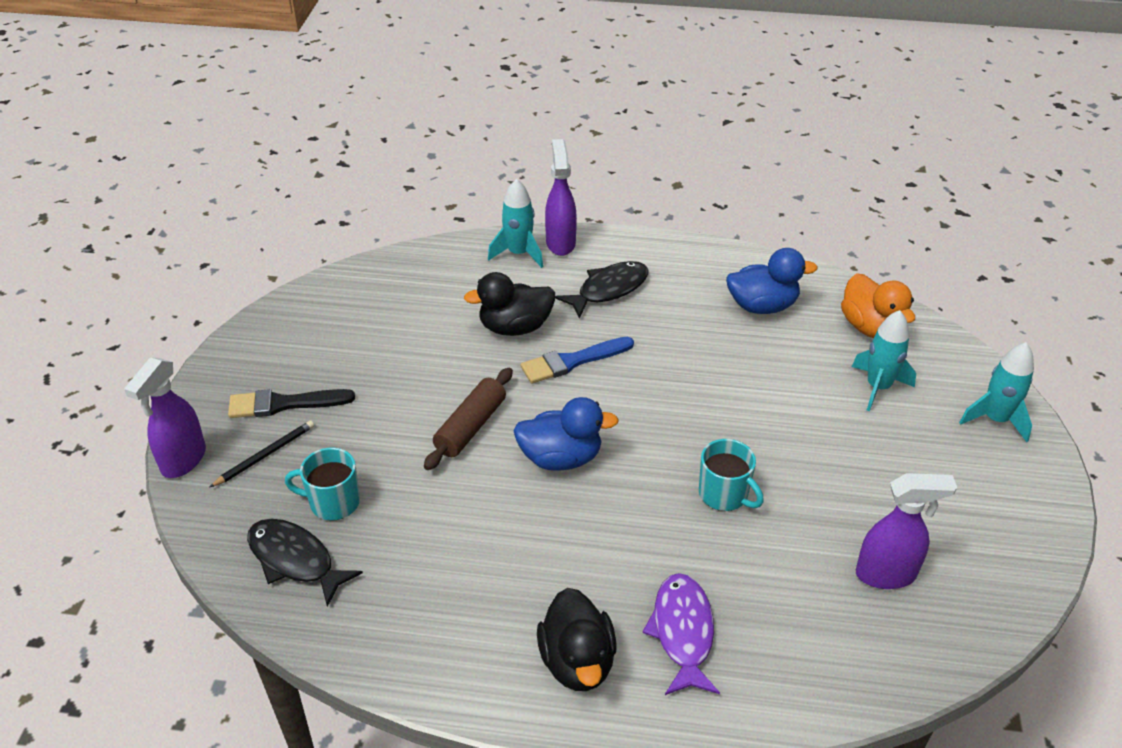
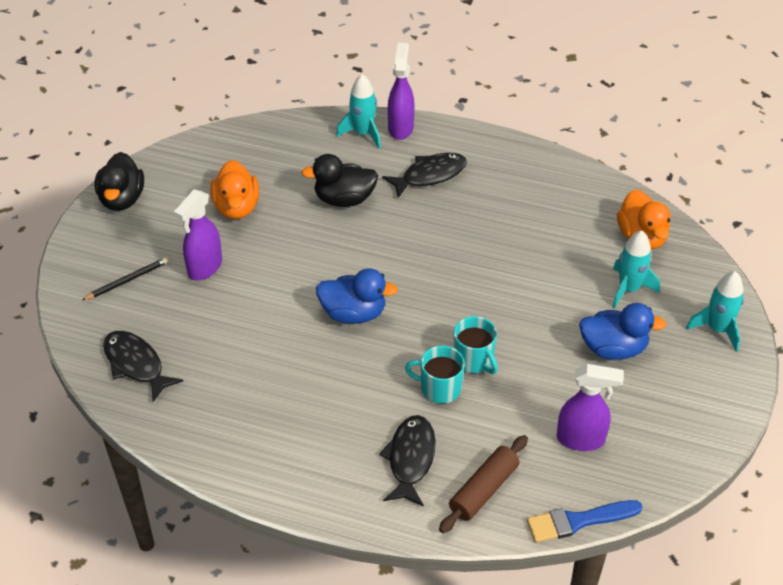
camera: 10 degrees right, 5 degrees up
purple spray bottle [124,357,206,478] -> purple spray bottle moved to [174,190,222,281]
black brush [228,389,355,418] -> none
turquoise mug [285,448,360,521] -> turquoise mug moved to [405,346,465,404]
brown rolling pin [424,368,513,470] -> brown rolling pin moved to [439,435,528,533]
blue brush [521,337,634,383] -> blue brush moved to [527,500,642,543]
black duck [537,588,617,691] -> black duck moved to [95,152,144,211]
purple fish [643,573,720,695] -> black fish [379,415,436,507]
blue duck [726,248,818,314] -> blue duck moved to [579,303,666,360]
none -> orange duck [210,160,259,219]

